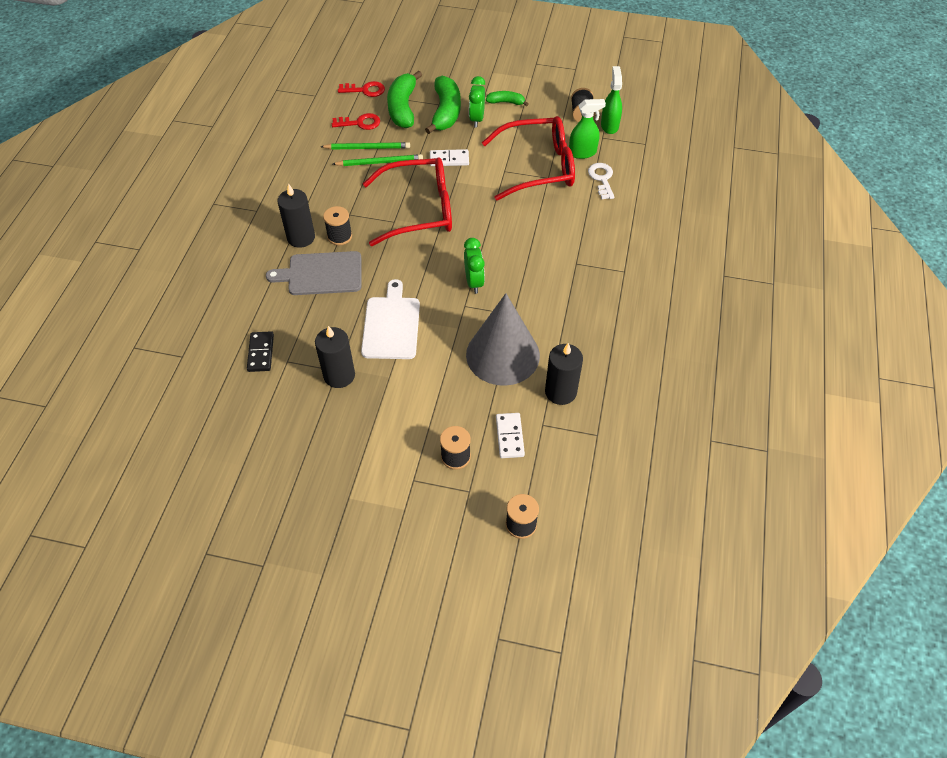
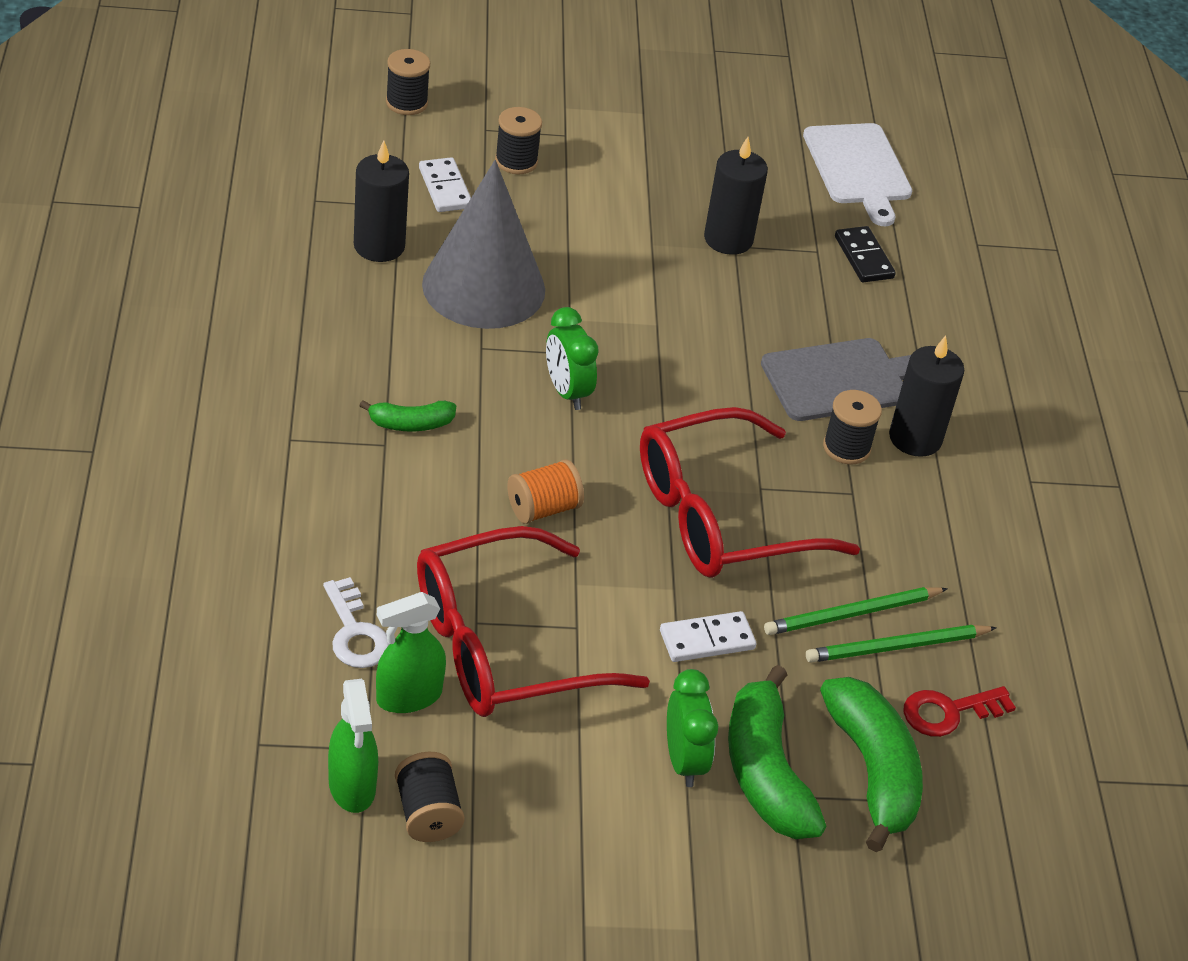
camera: 160 degrees right, 10 degrees down
red key [338,81,385,97] -> none
white cutting board [361,279,420,359] -> white cutting board moved to [803,123,912,226]
green banana [486,91,529,106] -> green banana moved to [359,400,456,431]
none -> orange spool [507,459,584,524]

